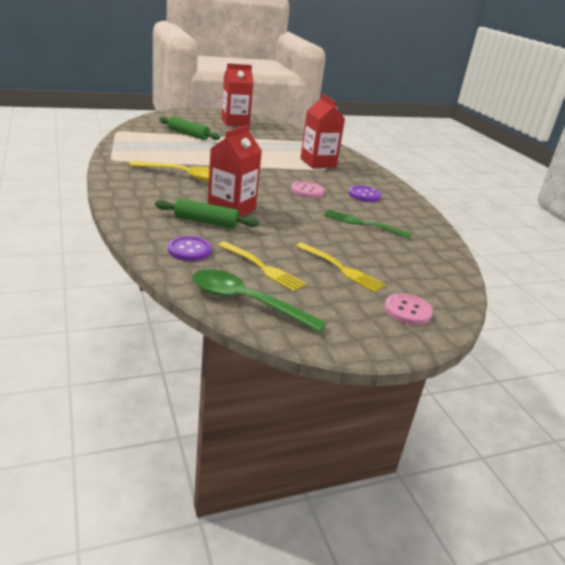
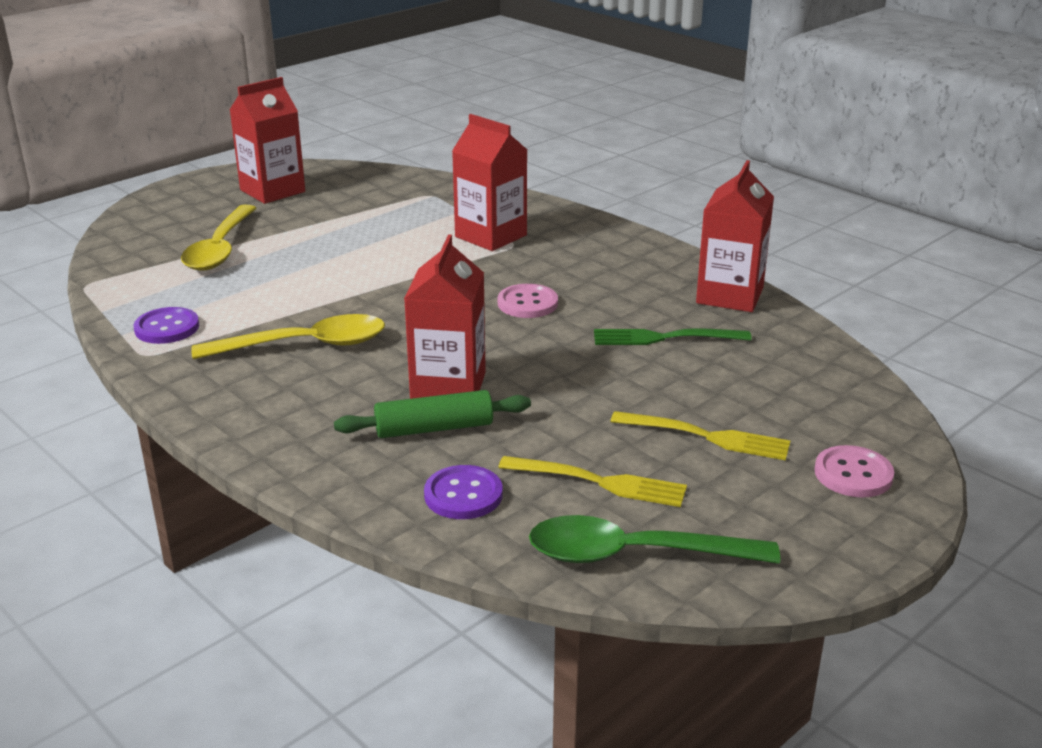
camera: 20 degrees left, 0 degrees up
green rolling pin [159,116,220,140] -> yellow spoon [181,205,257,271]
purple button [349,186,381,202] -> purple button moved to [134,307,199,344]
none -> red carton [696,160,774,312]

